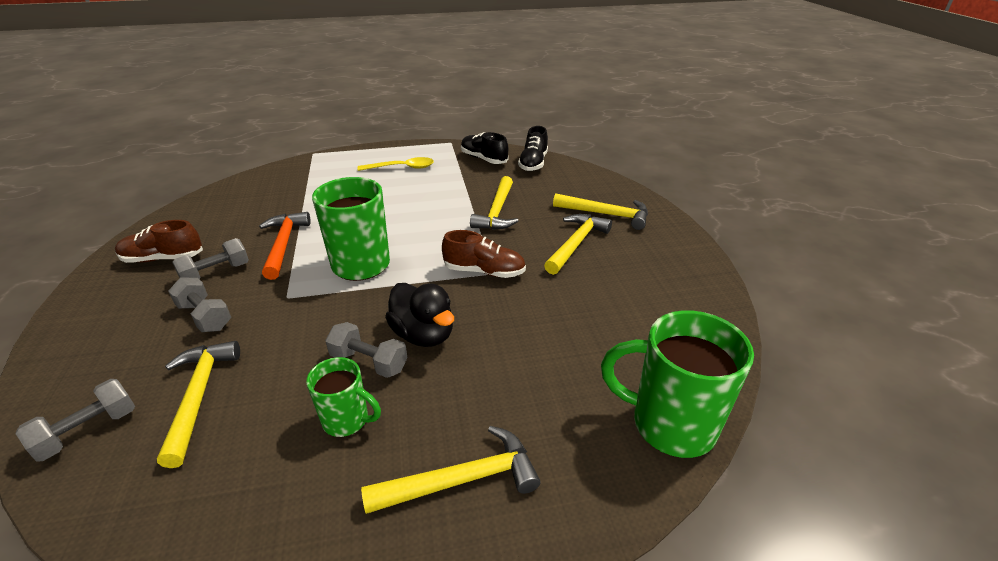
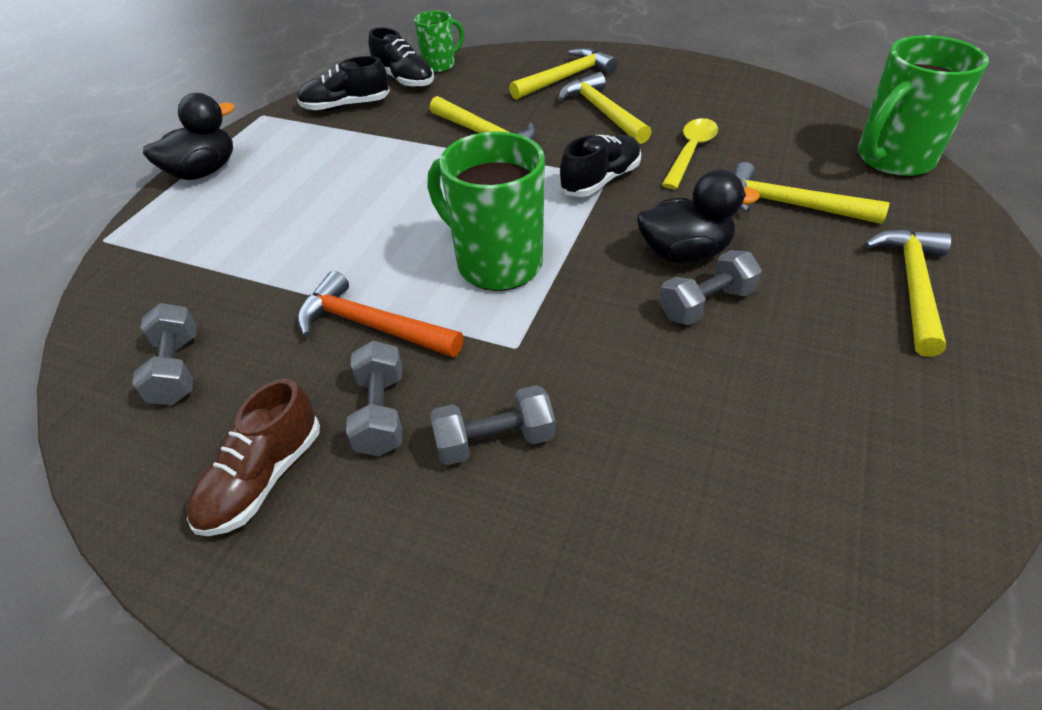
camera: 55 degrees left, 10 degrees up
grey dumbbell [16,379,135,461] -> grey dumbbell moved to [132,303,197,405]
yellow hammer [157,341,240,468] -> yellow hammer moved to [734,162,890,224]
green mug [306,357,381,437] -> green mug moved to [414,11,464,73]
yellow spoon [358,157,434,171] -> yellow spoon moved to [662,118,718,189]
brown shoe [442,230,526,278] -> black shoe [559,135,641,197]
none -> black duck [143,93,235,180]

